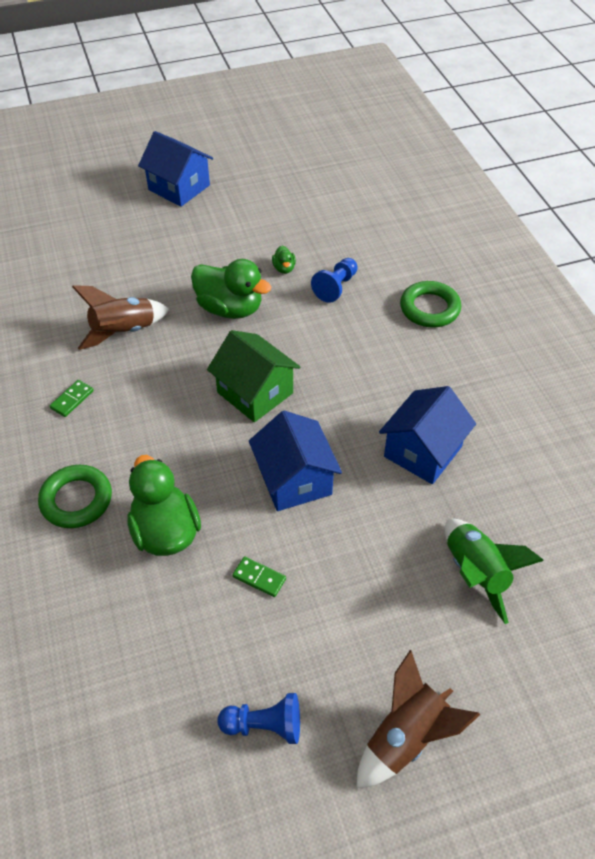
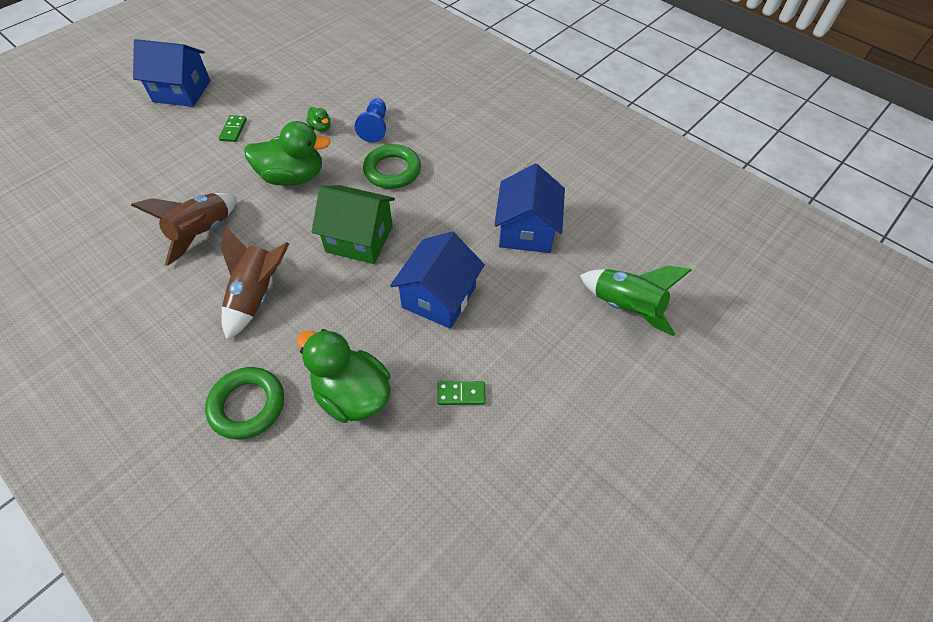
camera: 30 degrees left, 5 degrees up
green domino [50,380,94,417] -> green domino moved to [219,115,247,142]
blue pawn [217,693,300,744] -> none
blue house [249,410,342,511] -> blue house turned 75 degrees clockwise [390,231,485,329]
brown rocket [356,650,481,788] -> brown rocket moved to [220,225,290,340]
green ring [400,281,461,327] -> green ring moved to [363,144,421,189]

